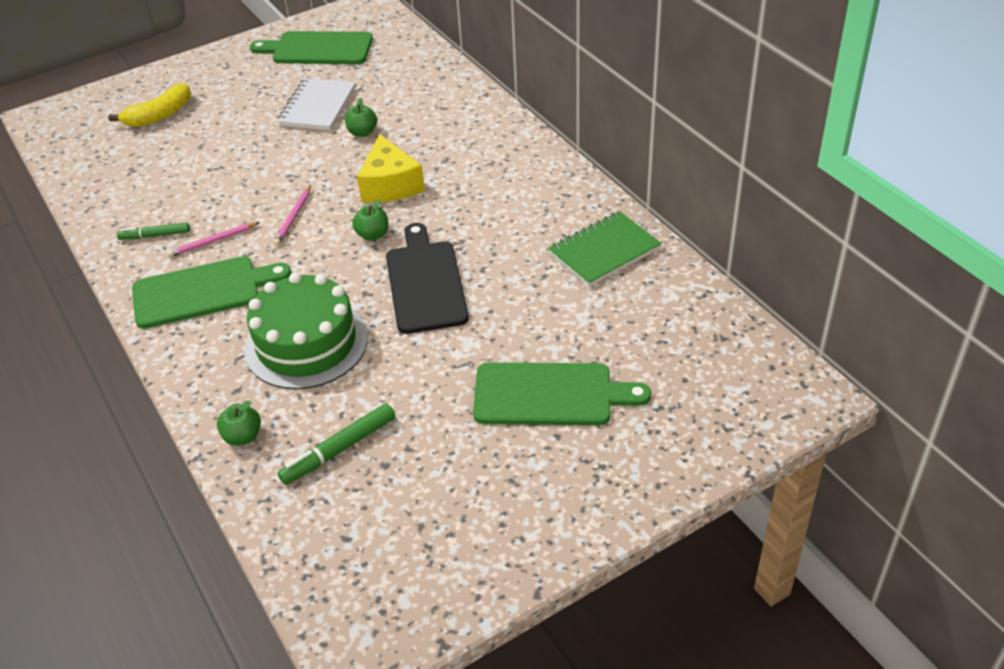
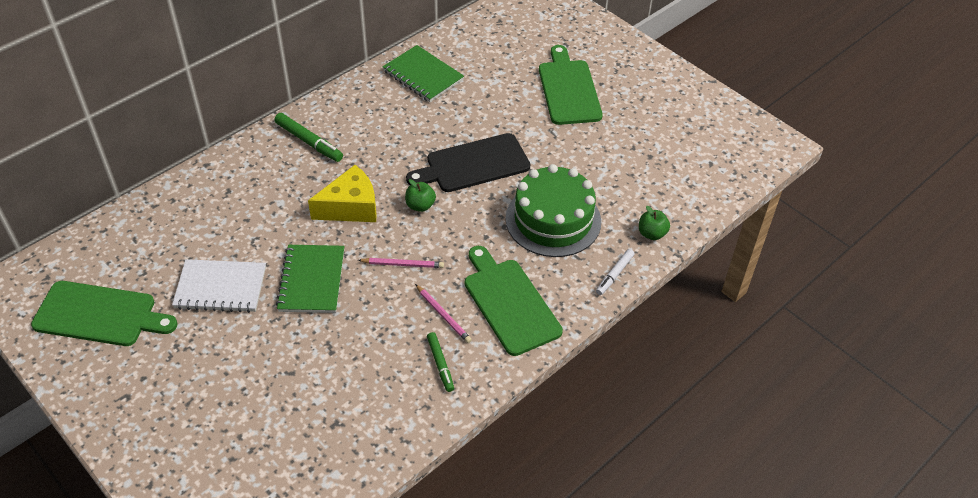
camera: 105 degrees left, 5 degrees up
yellow banana [108,83,191,127] -> none
green cutting board [250,31,373,64] -> green cutting board turned 75 degrees counterclockwise [31,281,178,346]
green marker [278,403,395,485] -> green marker moved to [274,113,343,162]
green apple [345,98,377,137] -> none
none -> green notebook [276,245,344,313]
none -> white marker [596,249,635,295]

